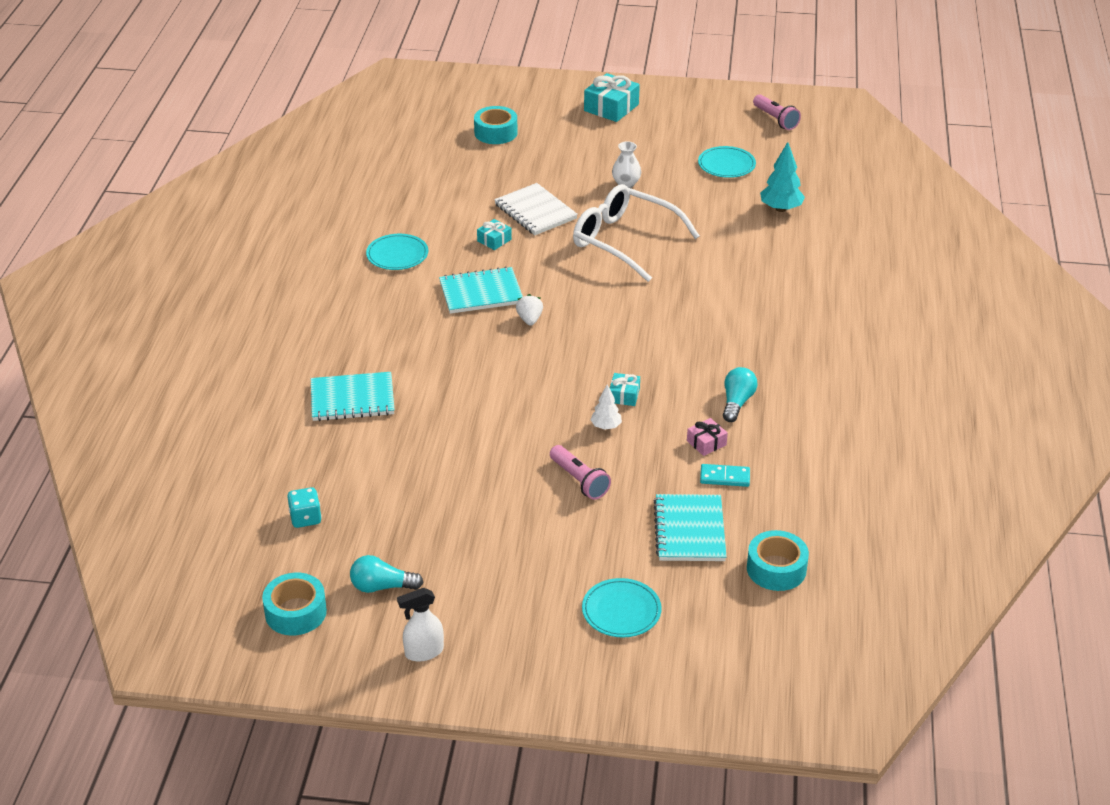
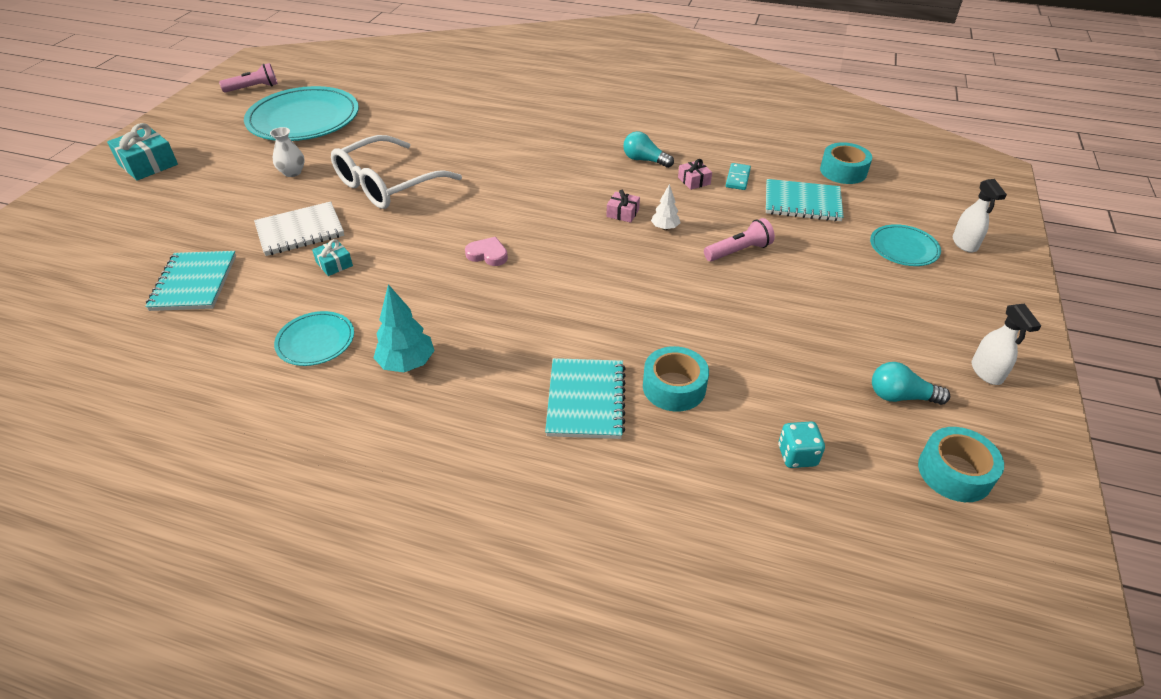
camera: 80 degrees left, 5 degrees up
turquoise light bulb [350,555,424,593] -> turquoise light bulb turned 90 degrees clockwise [872,362,950,405]
turquoise notebook [439,267,523,314] -> turquoise notebook moved to [145,251,236,311]
turquoise tape [474,106,518,144] -> turquoise tape moved to [643,346,709,412]
white strawberry [516,294,543,326] -> pink heart [465,237,508,266]
turquoise gift [610,373,640,406] -> pink gift [606,190,640,223]
turquoise plate [698,146,756,178] -> turquoise plate [244,86,359,141], size x2.04
turquoise tree [760,142,805,212] -> turquoise tree moved to [373,284,435,372]
none -> white spray bottle [953,179,1007,253]

